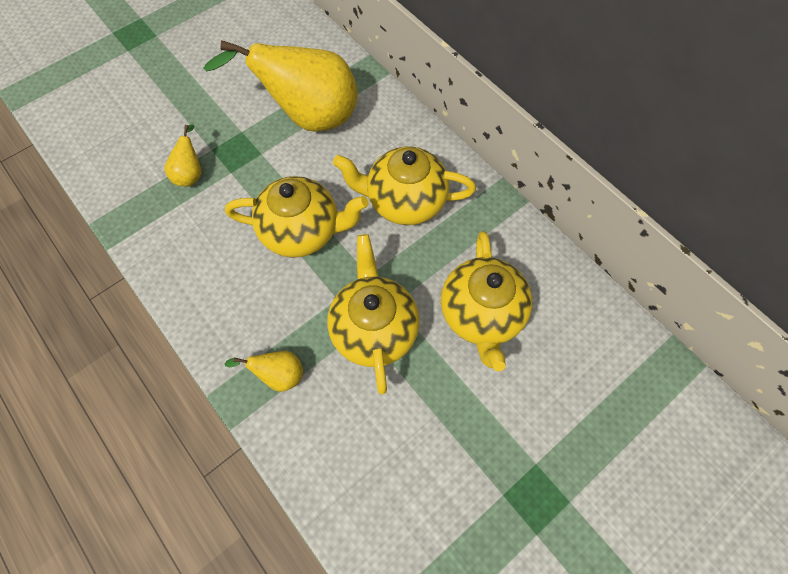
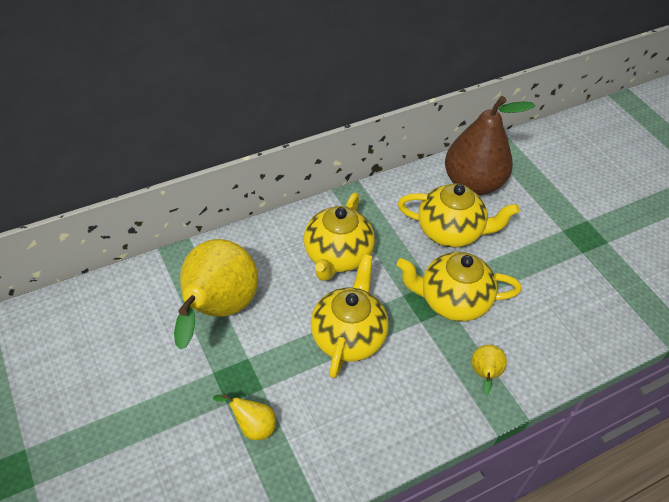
camera: 80 degrees left, 15 degrees down
none -> brown pear [445,96,535,195]

